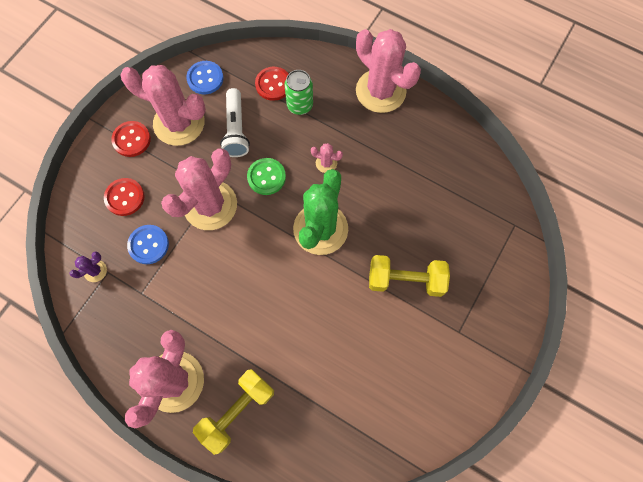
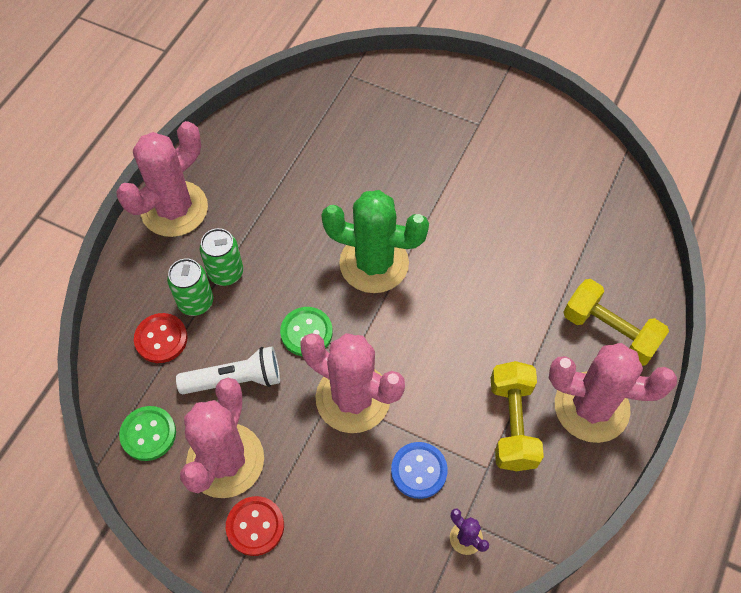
camera: 95 degrees left, 10 degrees down
red button [104,178,145,216] -> none
blue button [186,61,223,94] -> green button [119,406,176,461]
pink cactus [311,143,343,173] -> none
yellow dumbbell [369,255,450,297] -> yellow dumbbell moved to [491,361,544,471]
none -> green can [200,228,243,286]

